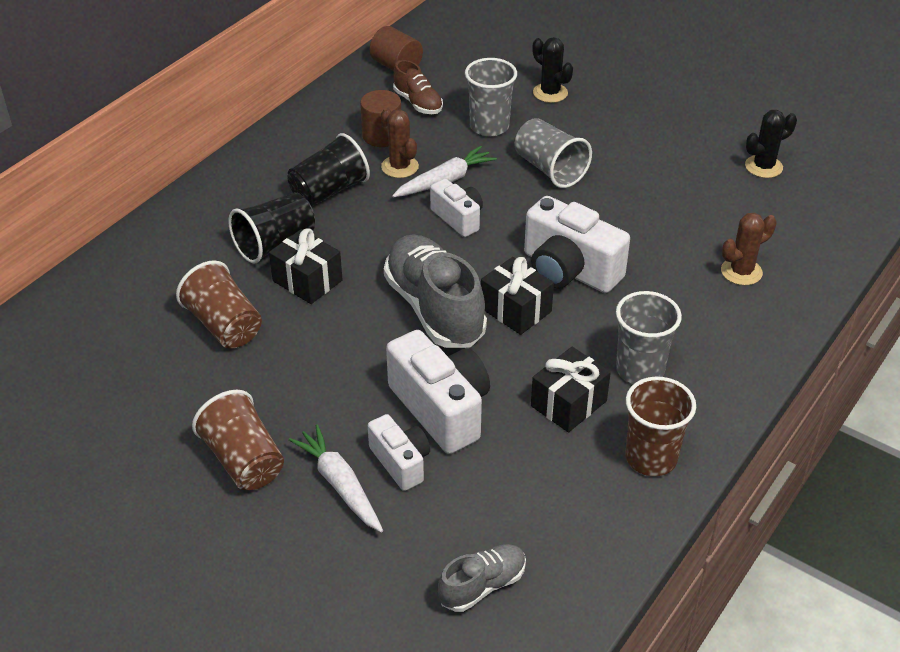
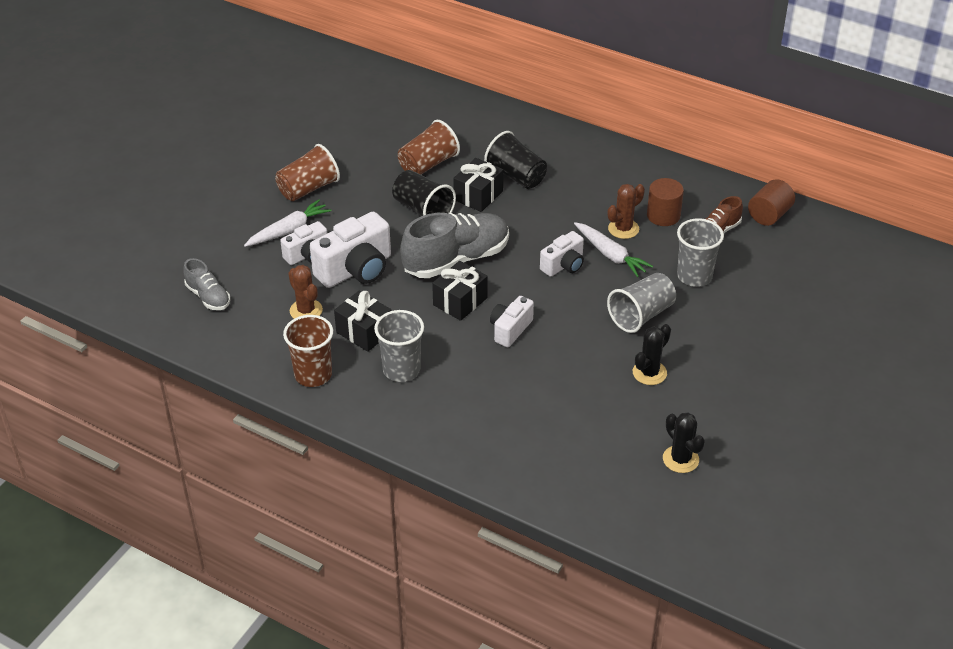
camera: 85 degrees right, 0 degrees up
black cup [287,133,370,206] -> black cup moved to [392,170,456,216]
white camera [524,196,630,293] -> white camera [490,296,534,347], size x0.59
black cactus [533,37,573,103] -> black cactus moved to [633,324,671,385]
brown cactus [721,213,777,285] -> brown cactus moved to [288,265,323,319]

